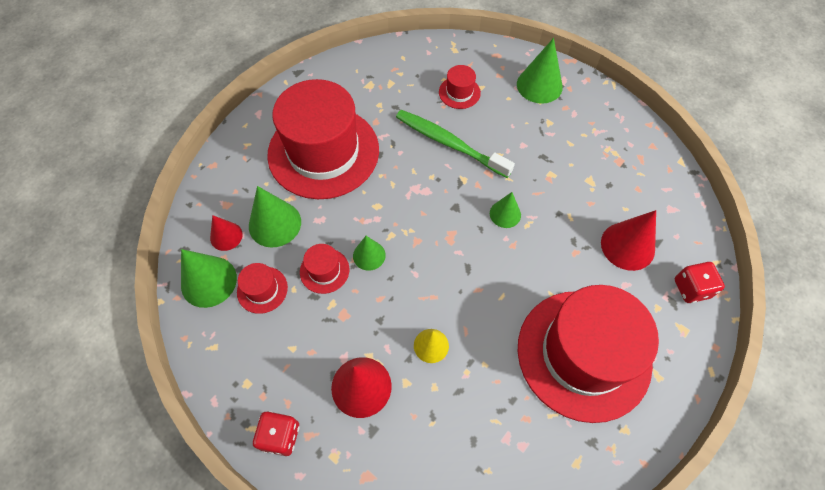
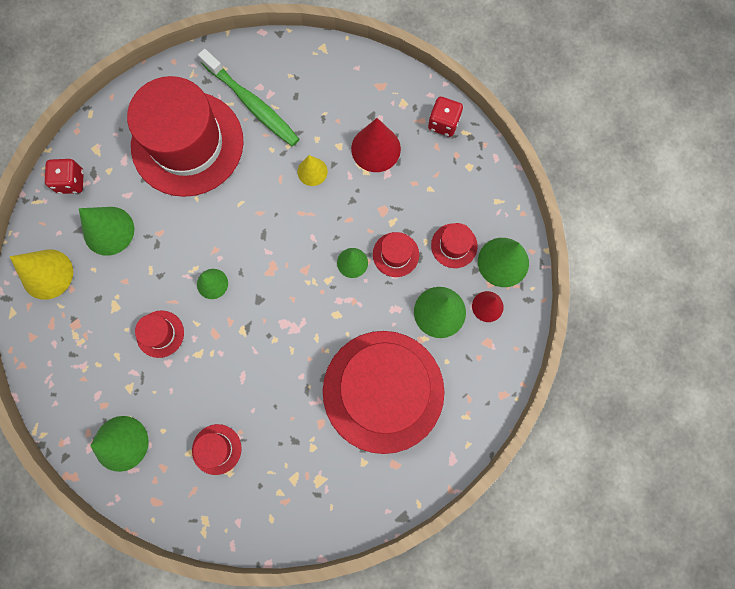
camera: 170 degrees left, 15 degrees up
green toothbrush [396,110,515,178] -> green toothbrush moved to [198,49,299,146]
red cone [601,210,656,271] -> green cone [79,207,134,256]
none -> yellow cone [10,250,73,300]
none -> red hat [135,310,184,358]

